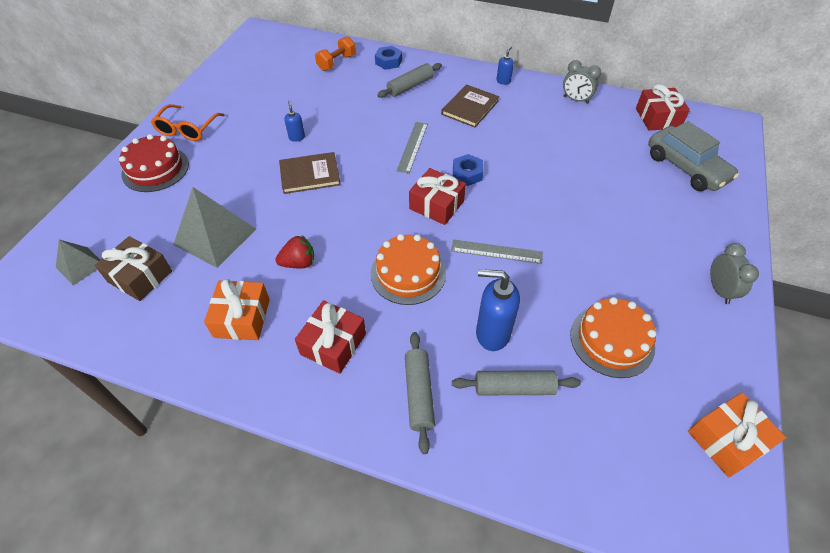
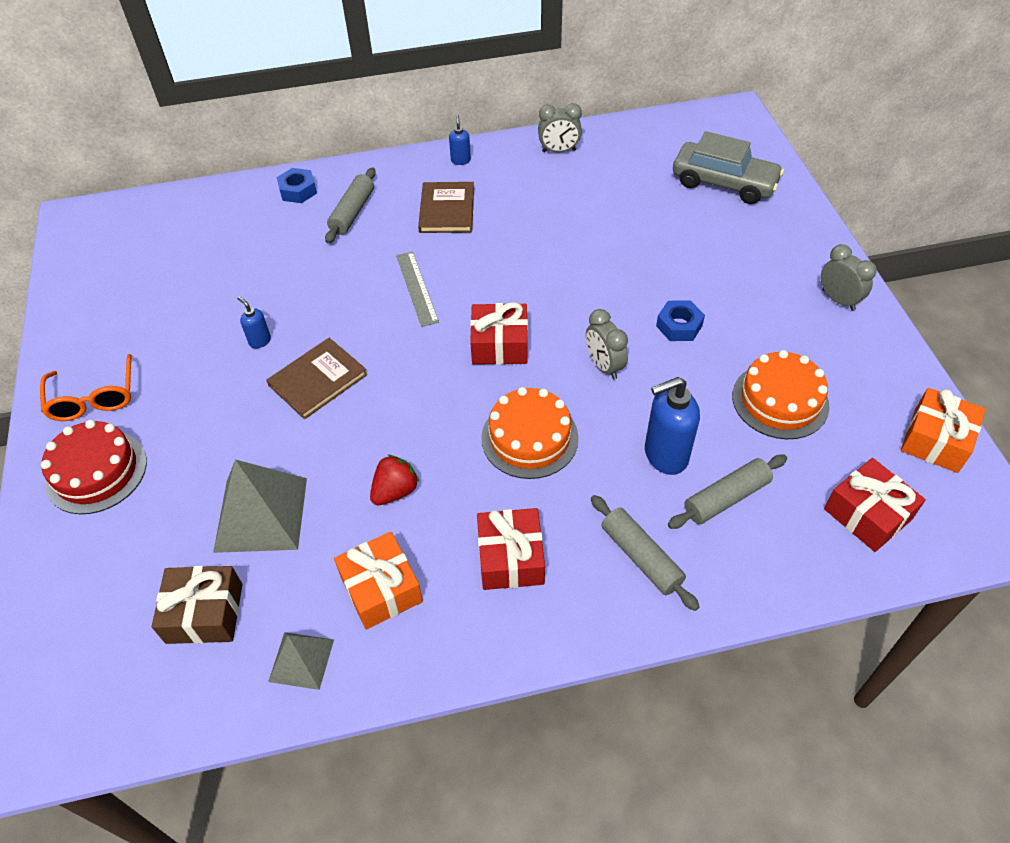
camera: 30 degrees left, 0 degrees up
grey pyramid [56,240,100,285] -> grey pyramid moved to [268,632,334,690]
orange dumbbell [315,36,356,71] -> none
grey ruler [451,240,543,264] -> grey clock [586,309,628,380]
blue nut [453,154,484,186] -> blue nut moved to [656,301,705,341]
red gift [636,84,690,131] -> red gift moved to [824,458,926,552]

